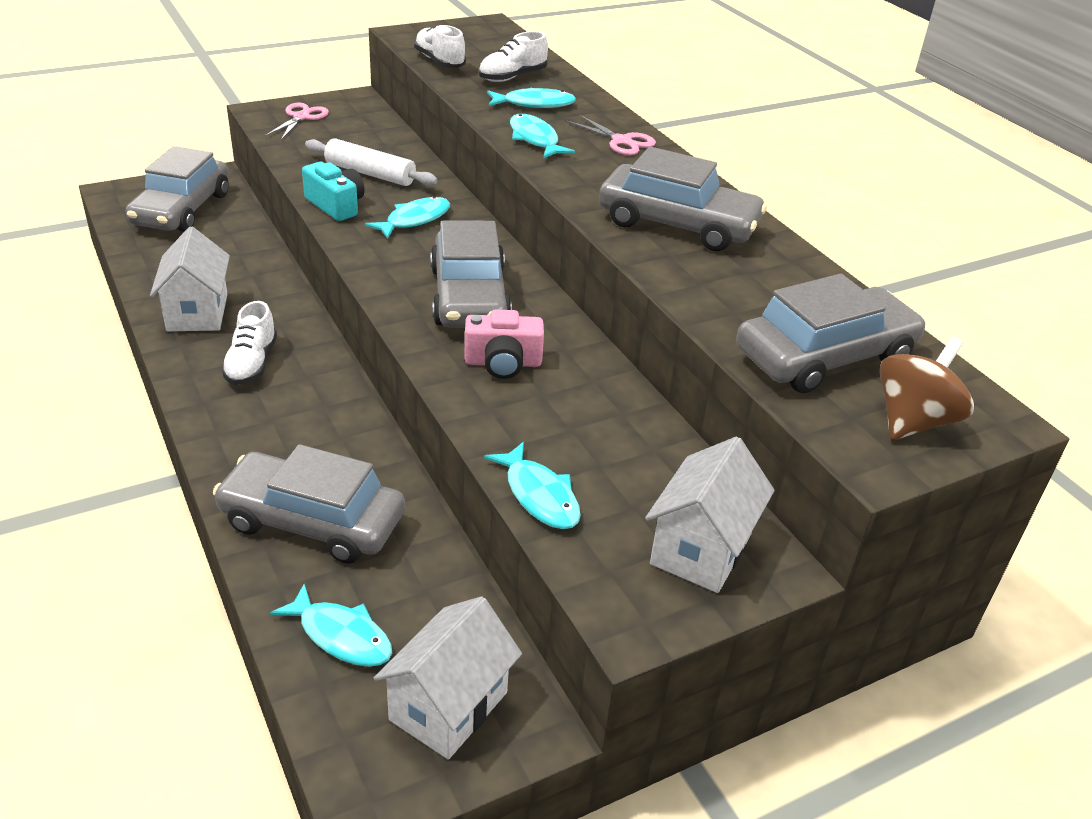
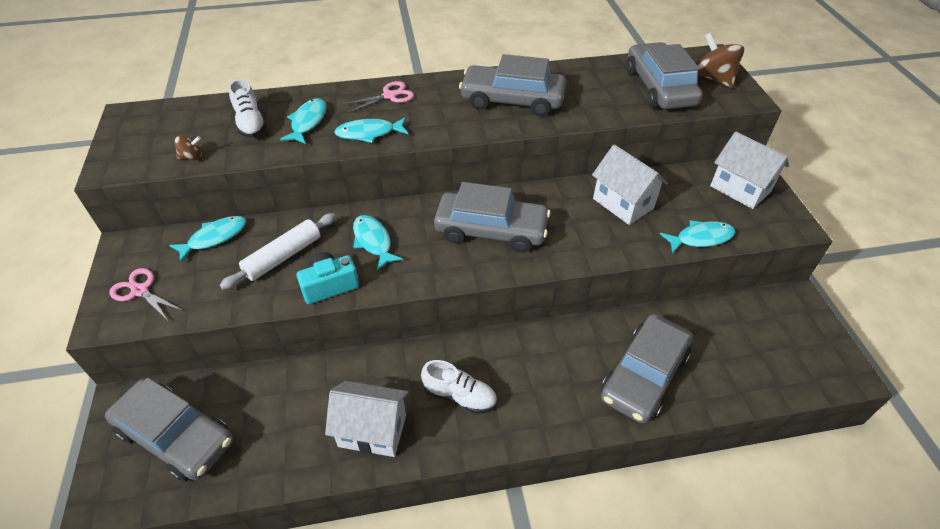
camera: 70 degrees left, 10 degrees up
turquoise fish [270,584,392,667] -> turquoise fish moved to [169,216,246,263]
white house [374,596,522,759] -> white house moved to [592,144,668,225]
white shoe [414,24,466,68] -> brown spinning top [175,135,202,160]
pink camera [464,309,544,379] -> none
grey car [599,147,767,251] -> grey car turned 120 degrees counterclockwise [459,54,566,116]

